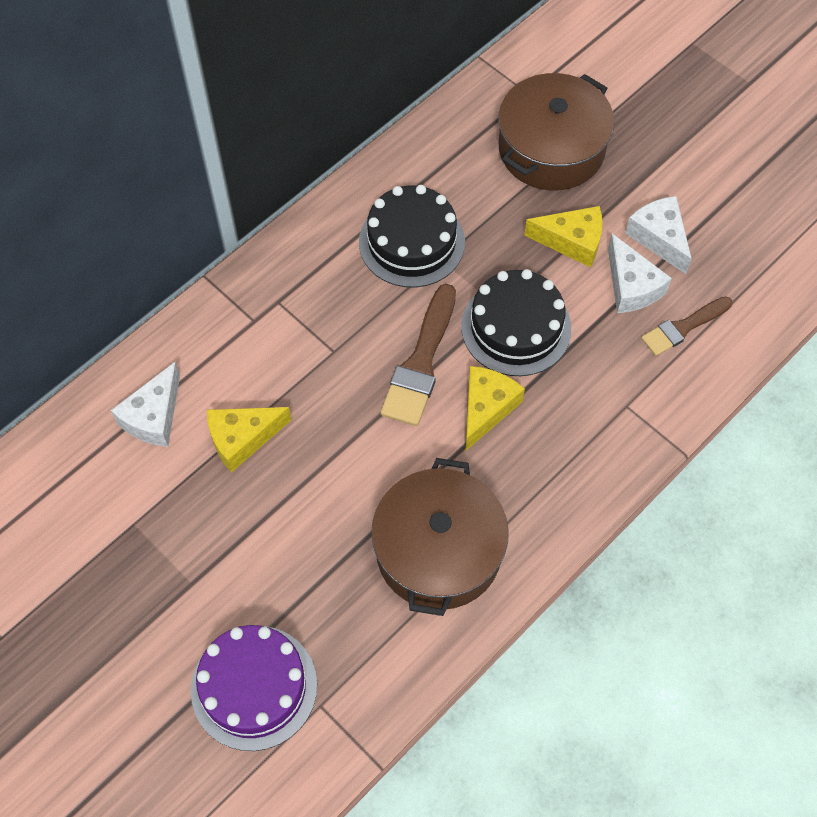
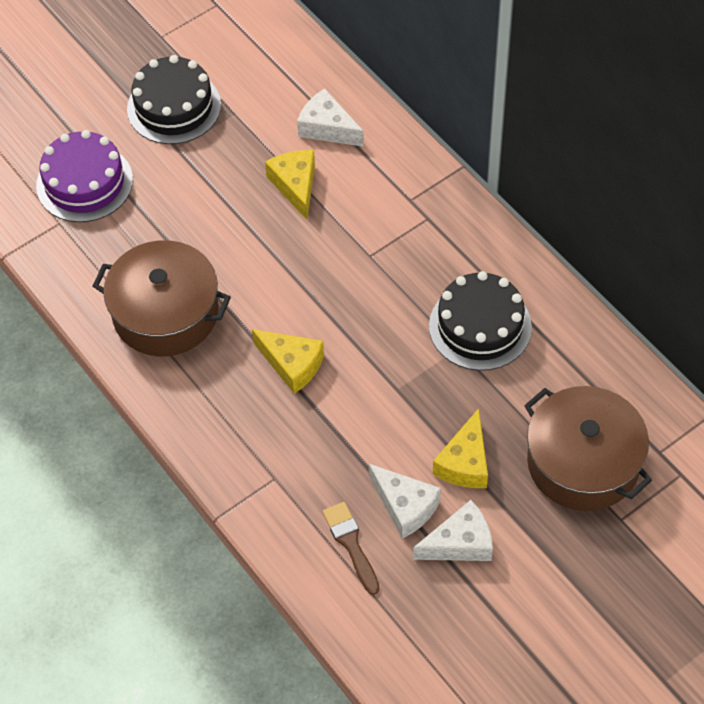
camera: 100 degrees right, 5 degrees down
brown brush [381,284,456,426] -> none
black cake [461,269,571,376] -> black cake moved to [127,55,221,144]
white cheese [608,234,672,313] -> white cheese turned 120 degrees counterclockwise [369,464,441,539]

